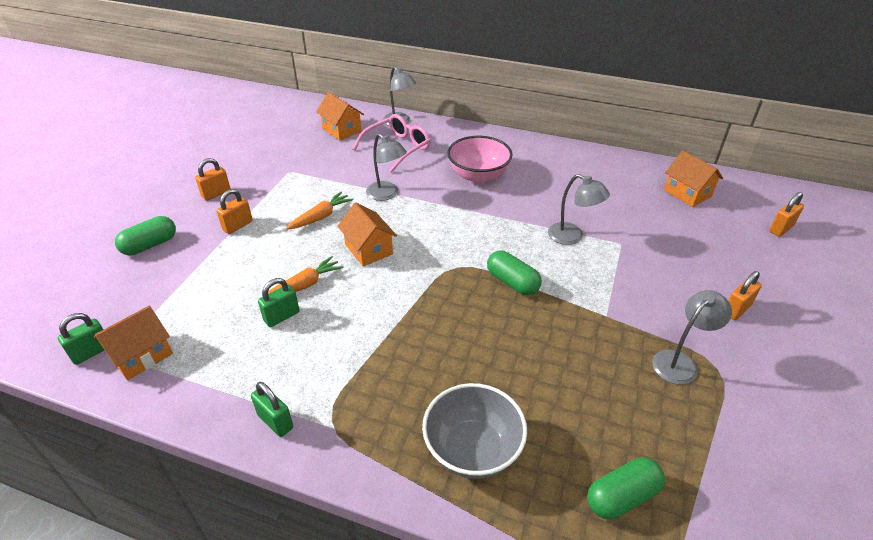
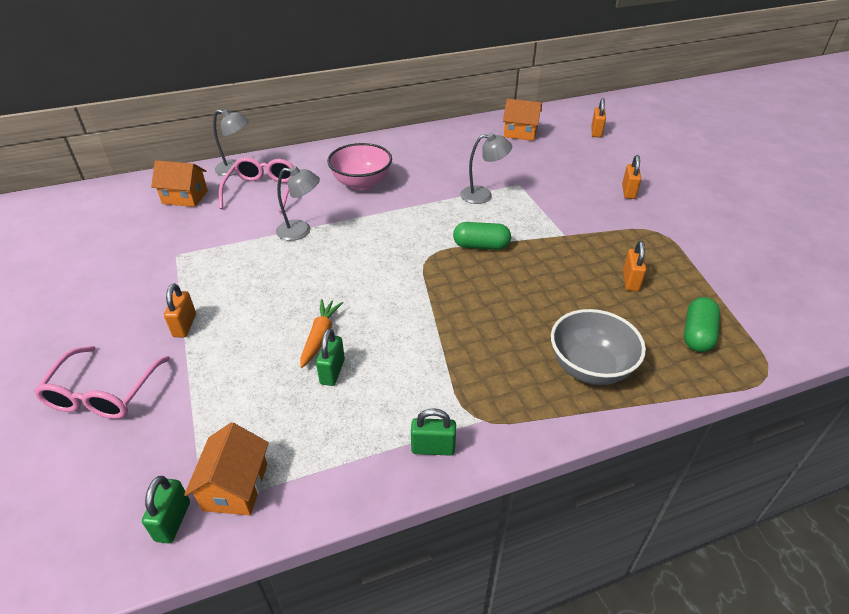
camera: 40 degrees left, 0 degrees up
green capsule [115,216,176,255] -> pink glasses [34,346,170,419]
orange padlock [195,158,231,201] -> orange padlock moved to [623,241,646,291]
orange carrot [286,191,353,230] -> none
orange house [338,203,397,266] -> none
grey lamp [652,290,732,385] -> none

